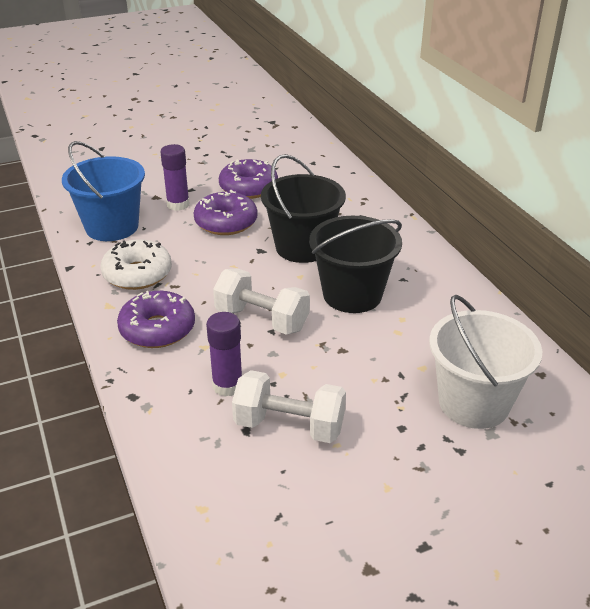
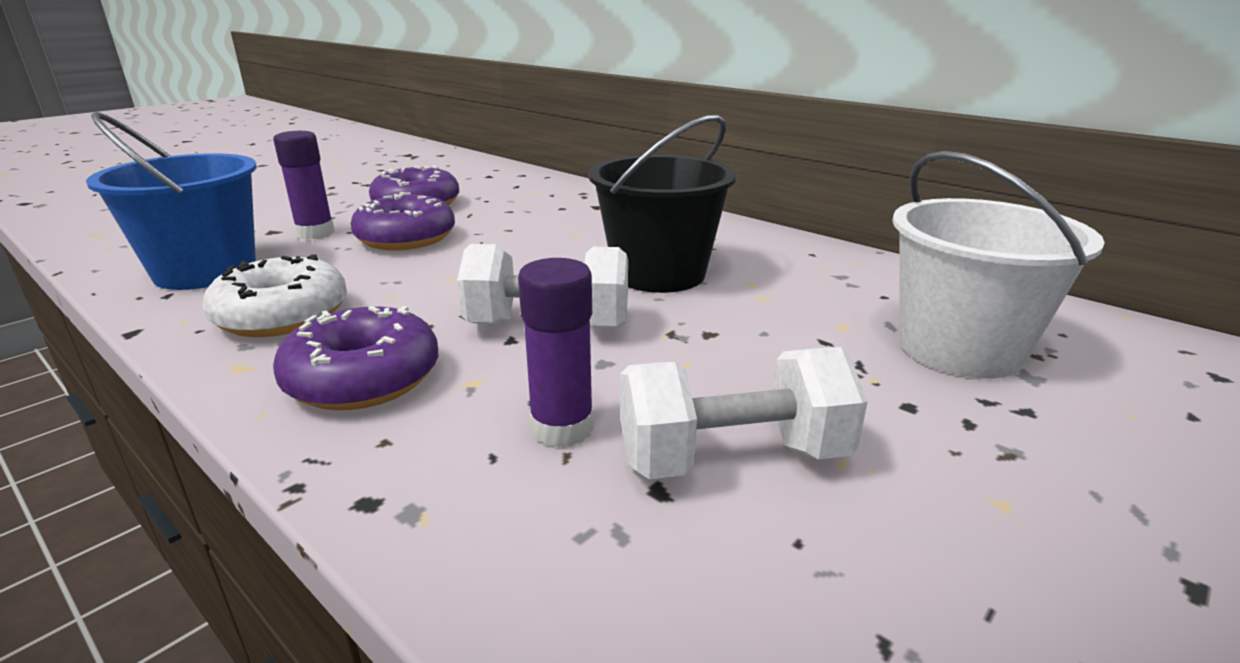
camera: 25 degrees left, 10 degrees down
black bucket [261,154,346,263] -> none

